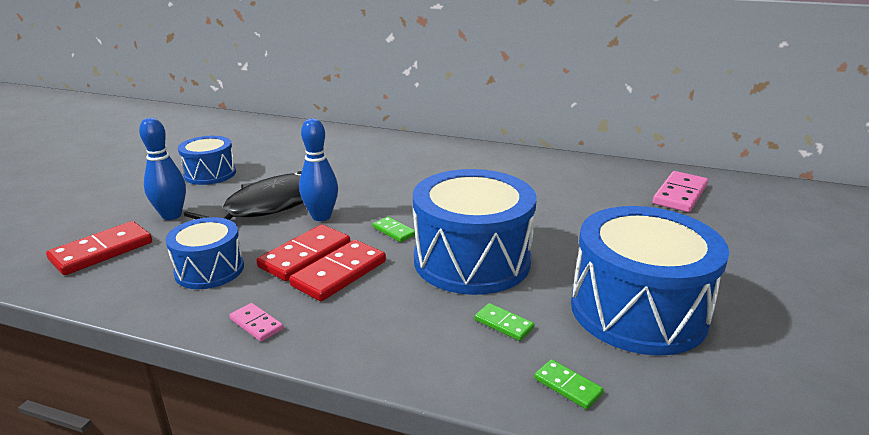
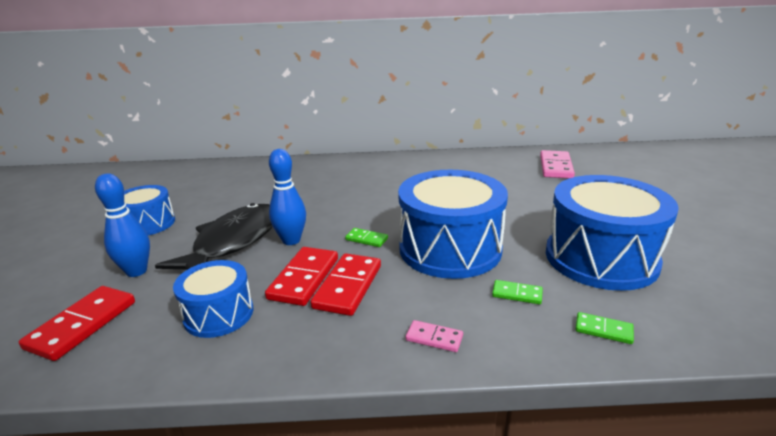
camera: 20 degrees left, 0 degrees up
pink domino [229,303,283,342] -> pink domino moved to [406,320,463,352]

